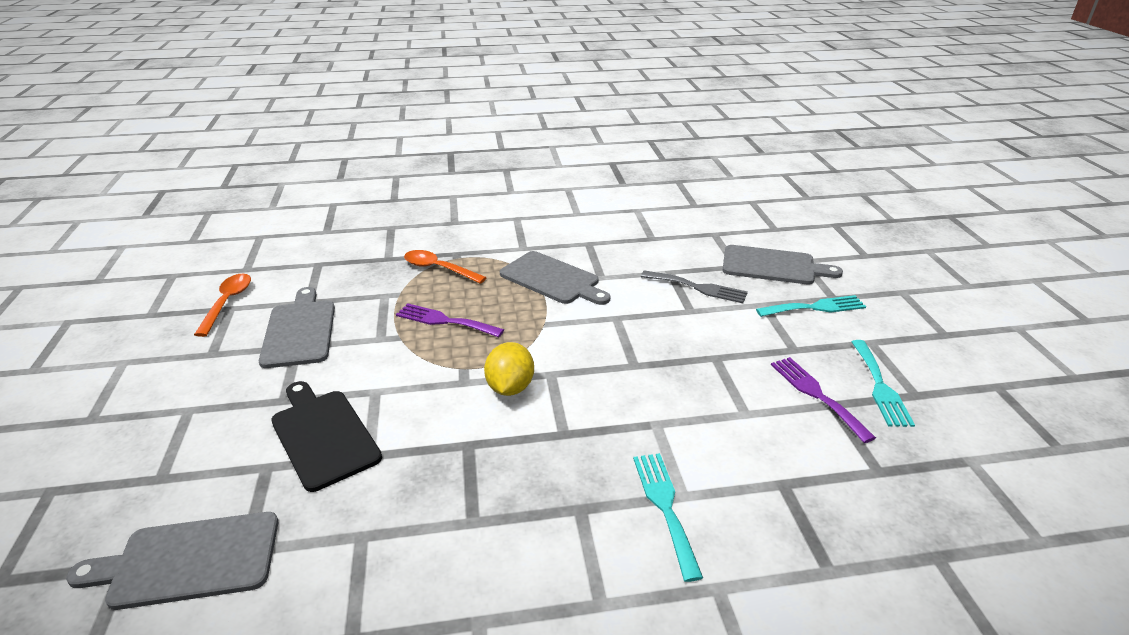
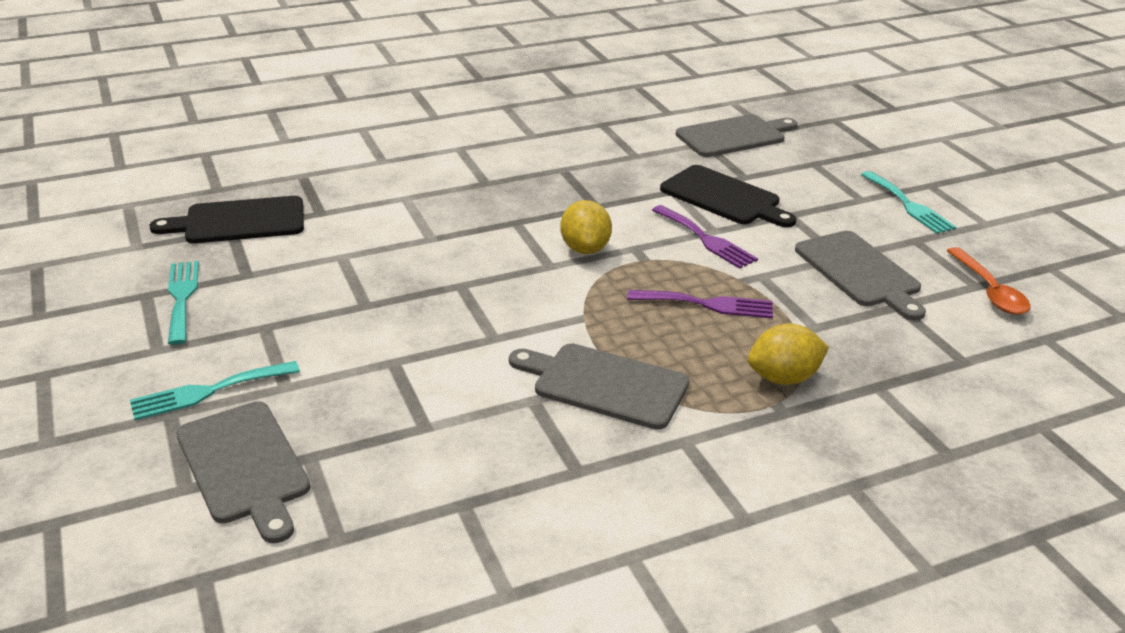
camera: 165 degrees right, 0 degrees up
orange spoon [404,250,487,284] -> yellow lemon [748,324,829,385]
turquoise fork [633,453,703,582] -> turquoise fork moved to [861,171,956,234]
grey fork [641,271,748,303] -> none
grey cutting board [723,245,843,284] -> grey cutting board turned 120 degrees counterclockwise [176,401,311,543]
purple fork [771,357,876,443] -> purple fork moved to [652,205,758,269]
none -> black cutting board [149,196,304,243]

